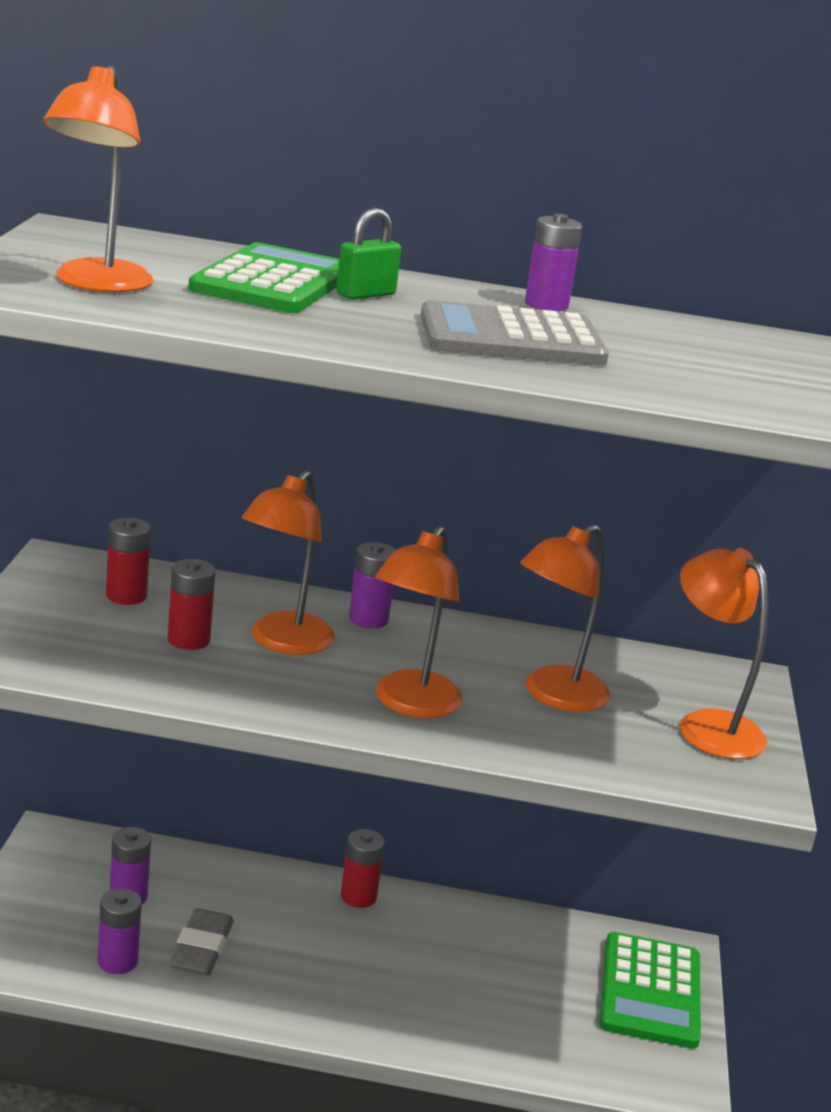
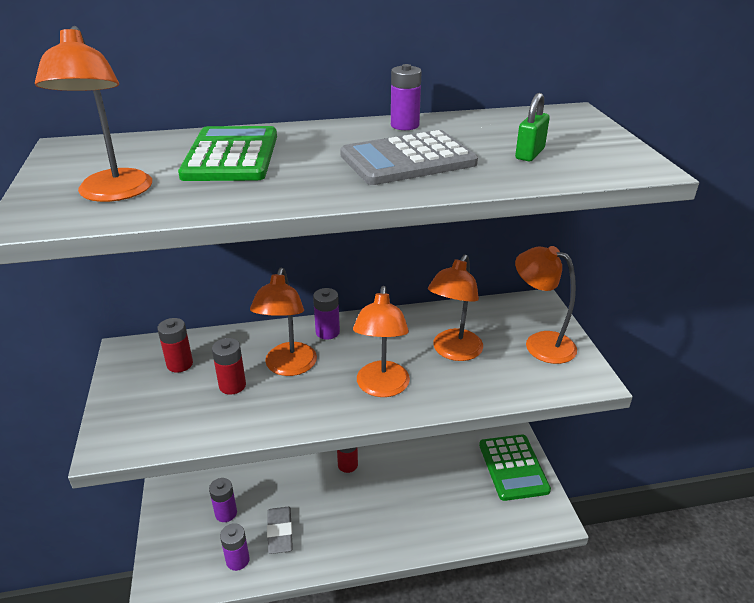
camera: 15 degrees left, 10 degrees up
green padlock [336,208,401,300] -> green padlock moved to [515,93,550,161]

